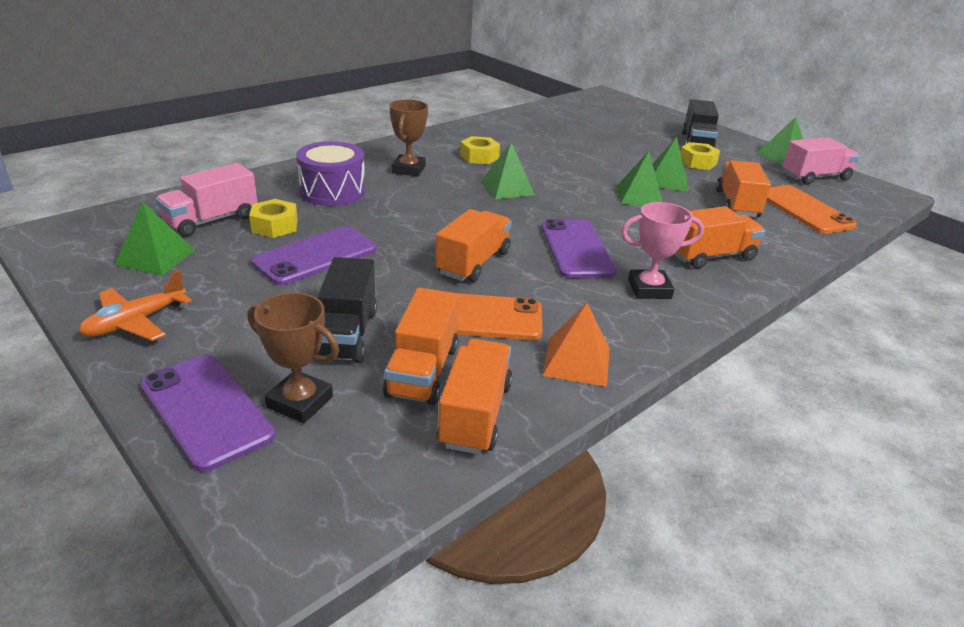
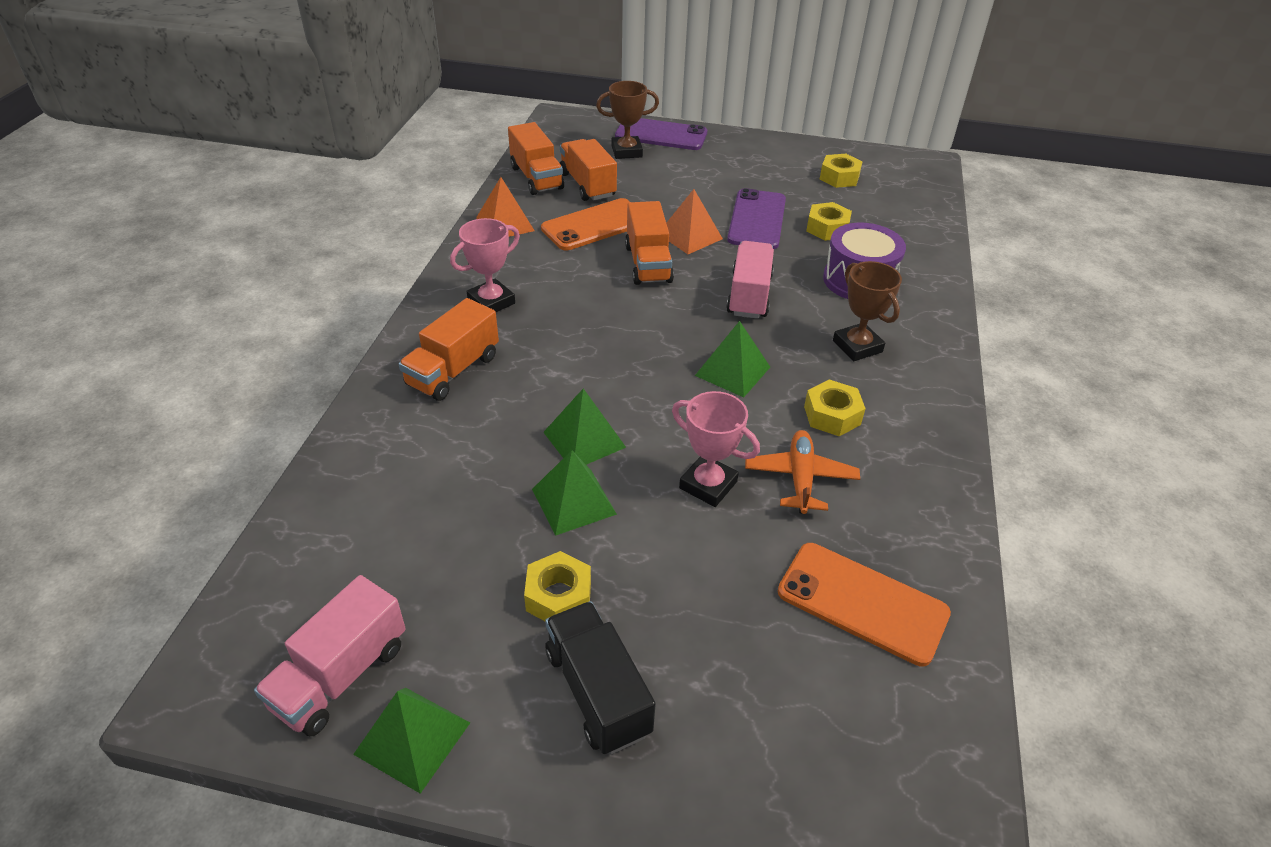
camera: 145 degrees right, 10 degrees up
orange plane [79,270,192,341] -> orange plane moved to [745,430,860,514]
green pyramid [114,202,195,275] -> yellow nut [820,154,863,188]
pink truck [156,163,258,237] -> pink truck moved to [726,241,774,319]
black truck [317,257,377,363] -> none
purple phone [541,219,617,278] -> none
orange truck [716,160,771,217] -> none
orange phone [766,185,857,234] -> orange phone moved to [778,543,951,667]
none -> orange pyramid [666,189,723,254]
none -> pink trophy [672,391,760,507]

